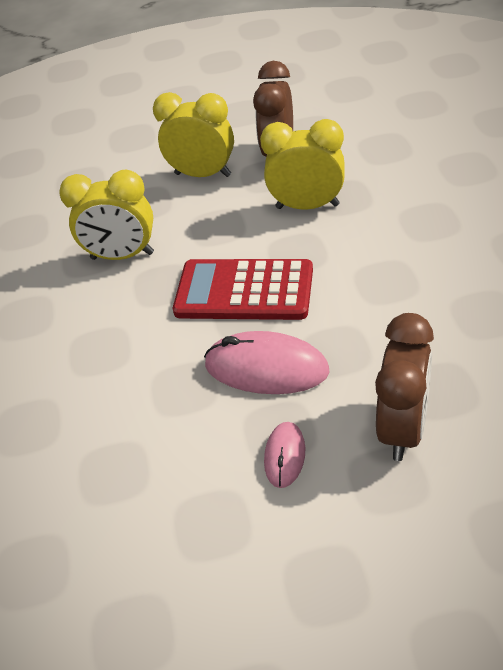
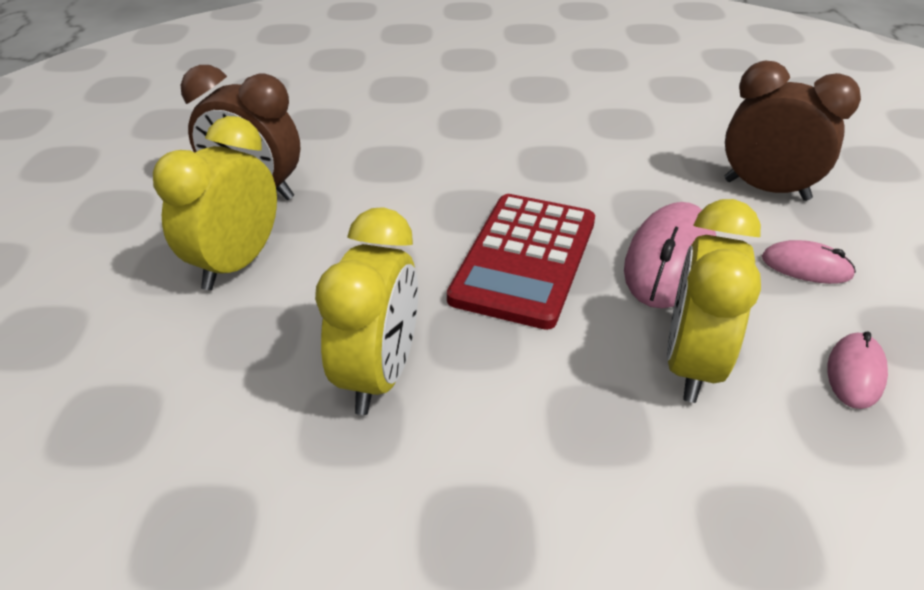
camera: 85 degrees left, 5 degrees down
yellow clock [260,119,345,210] -> yellow clock moved to [667,199,761,403]
none -> pink mouse [827,331,888,409]

